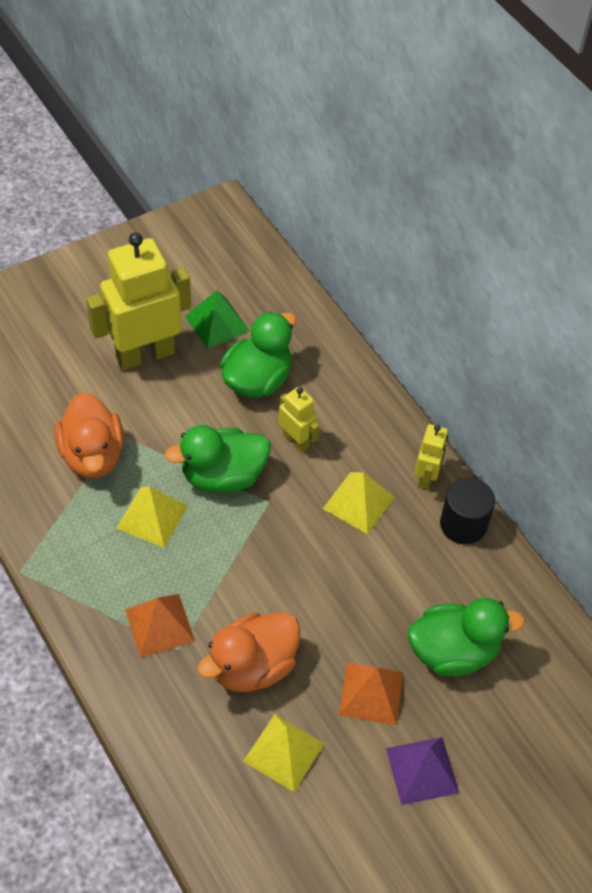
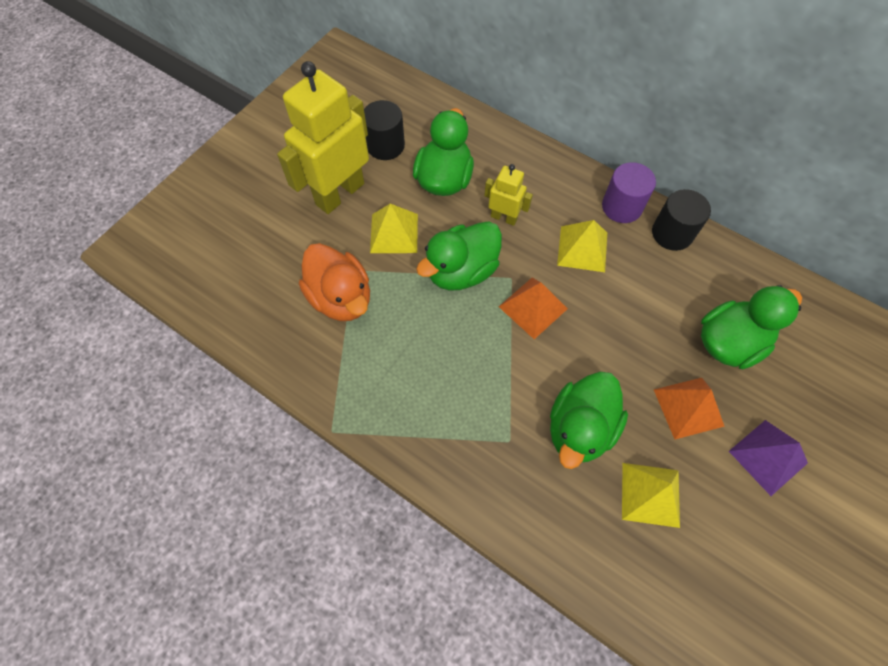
camera: 20 degrees left, 10 degrees up
yellow pyramid [116,487,188,548] -> yellow pyramid moved to [370,204,418,253]
orange pyramid [125,594,195,658] -> orange pyramid moved to [499,278,568,339]
green pyramid [185,290,250,349] -> black cylinder [364,100,405,160]
orange duck [197,612,300,692] -> green duck [550,372,628,469]
yellow robot [415,424,448,490] -> purple cylinder [602,162,656,223]

